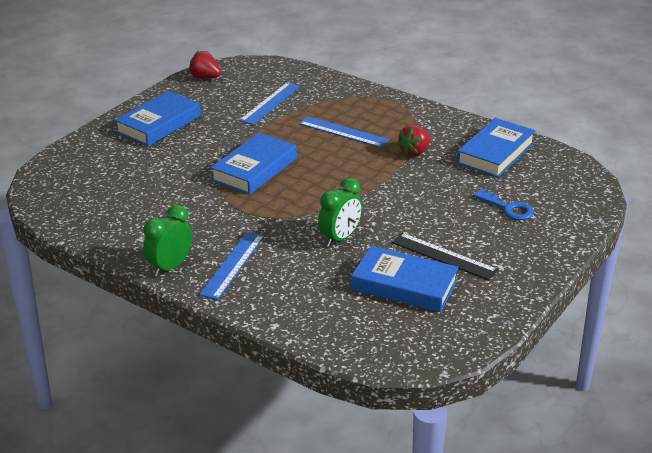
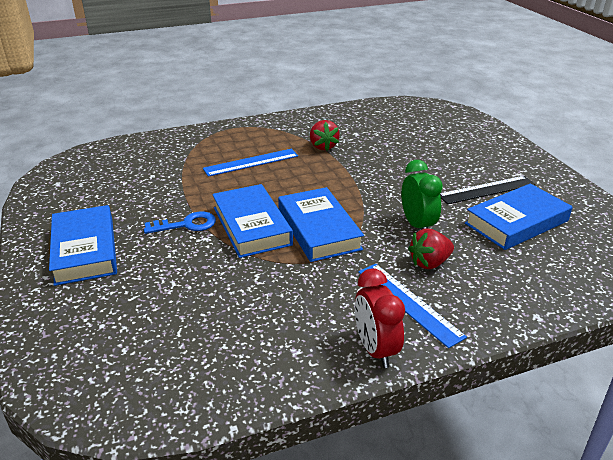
camera: 55 degrees left, 0 degrees up
green clock [143,205,192,277] -> red clock [355,269,405,368]
red strawberry [189,51,221,79] -> red strawberry moved to [408,228,454,269]
blue ruler [239,82,300,125] -> none
blue book [457,118,536,178] -> blue book moved to [278,187,364,262]
blue key [473,189,534,220] -> blue key moved to [144,211,216,234]

